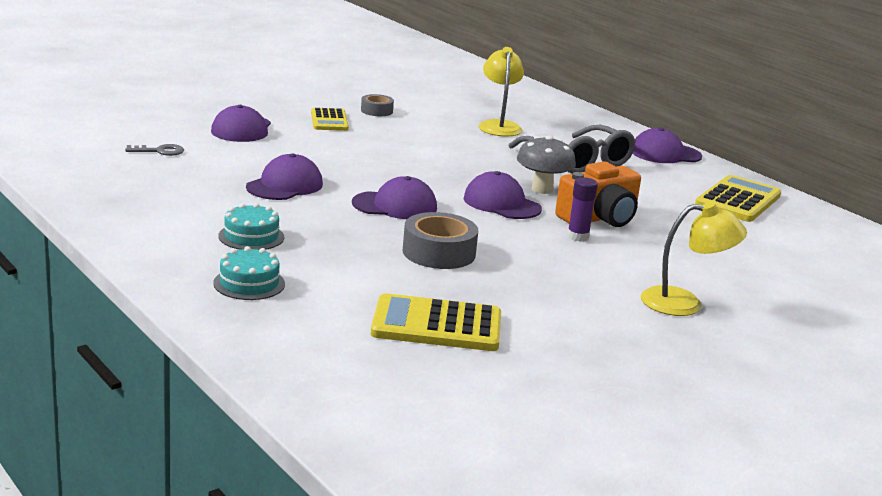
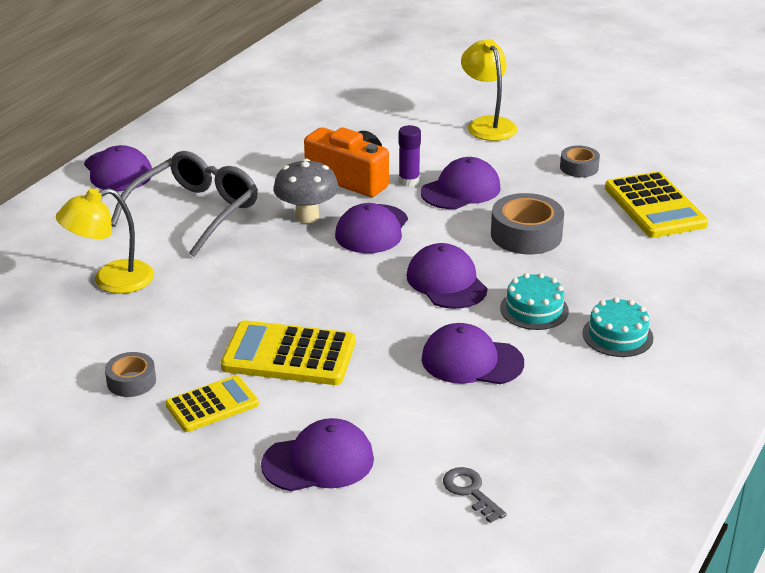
camera: 110 degrees left, 10 degrees up
turquoise cake [213,246,285,300] -> turquoise cake moved to [500,273,569,330]
yellow calculator [695,175,781,222] -> yellow calculator moved to [221,320,355,385]
none -> purple cap [421,157,501,209]
none -> grey tape [560,145,600,177]

